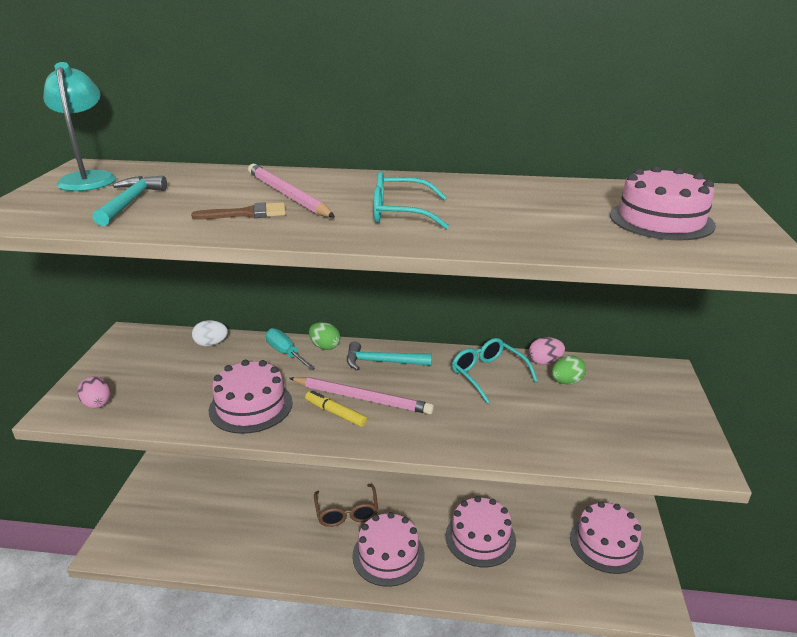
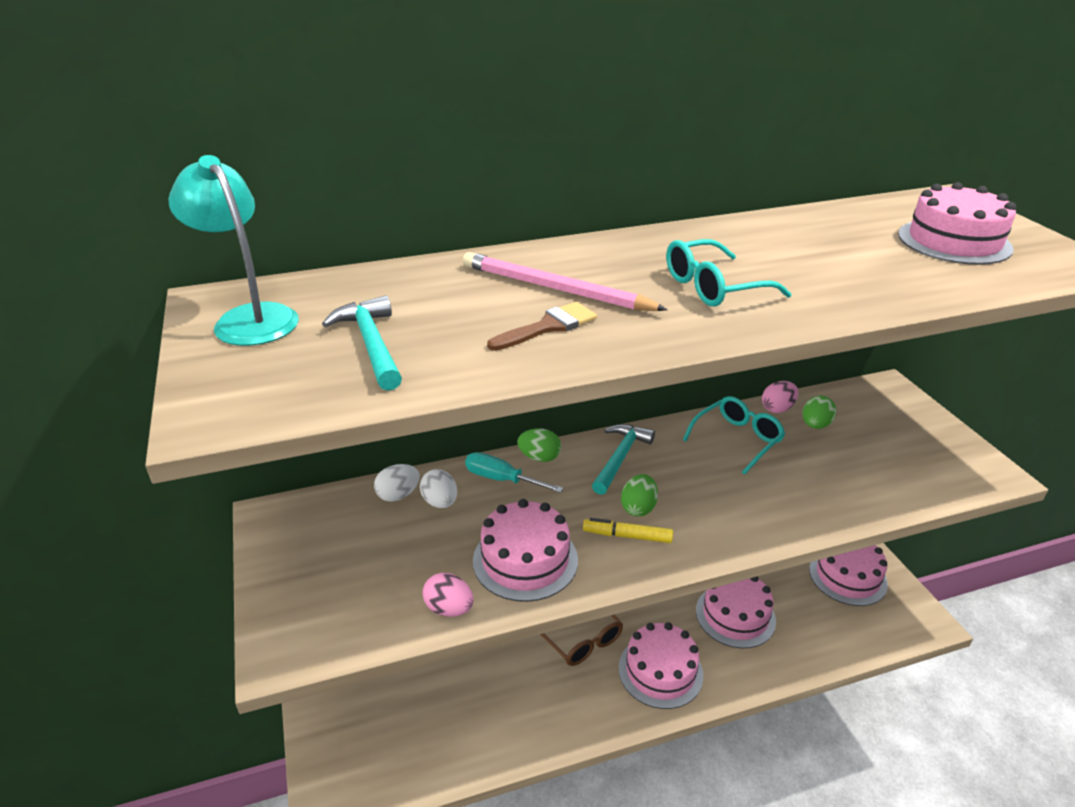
camera: 25 degrees left, 5 degrees up
pink egg [77,376,111,408] -> pink egg moved to [423,573,474,617]
pink pencil [289,377,434,414] -> green egg [621,474,658,516]
turquoise hammer [347,341,432,370] -> turquoise hammer turned 135 degrees clockwise [592,424,655,495]
turquoise glasses [452,338,538,404] -> turquoise glasses turned 105 degrees clockwise [683,396,785,475]
none -> white egg [420,469,457,508]

